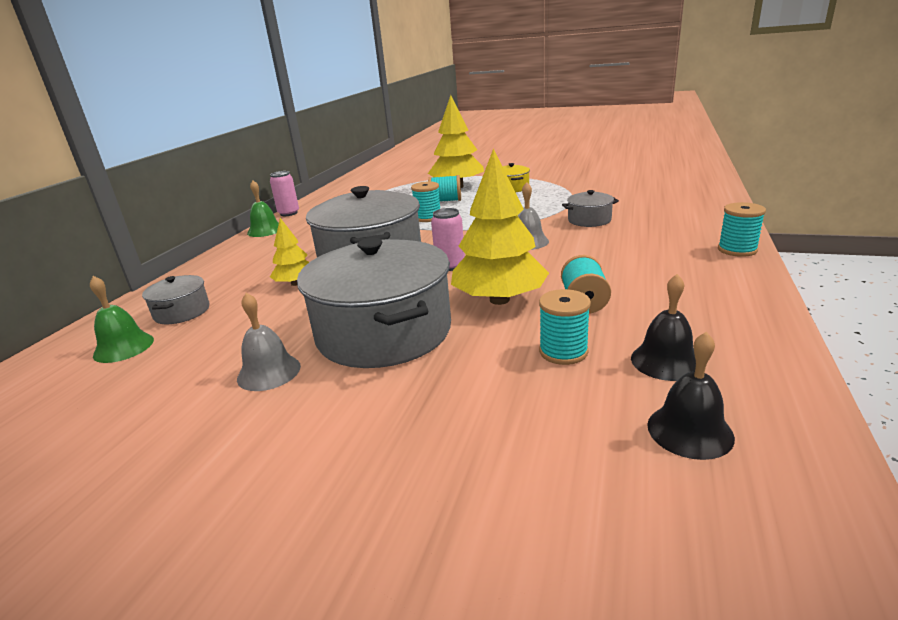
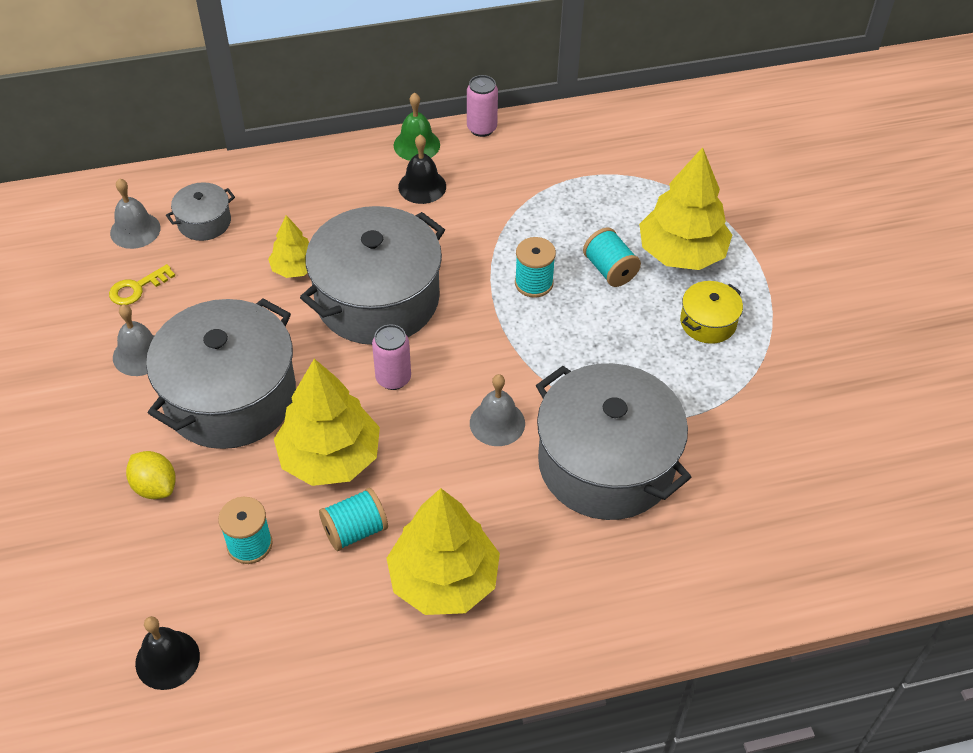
camera: 55 degrees right, 25 degrees up
green bell [90,276,154,363] -> grey bell [110,178,161,249]
grey pot [562,190,619,227] -> grey pot [536,363,691,520], size x2.22
black bell [631,274,696,381] -> black bell moved to [398,135,446,204]
turquoise spool [718,202,766,257] -> none
none -> yellow key [109,264,175,305]
none -> yellow lemon [126,451,176,499]
none -> yellow tree [386,488,500,615]

